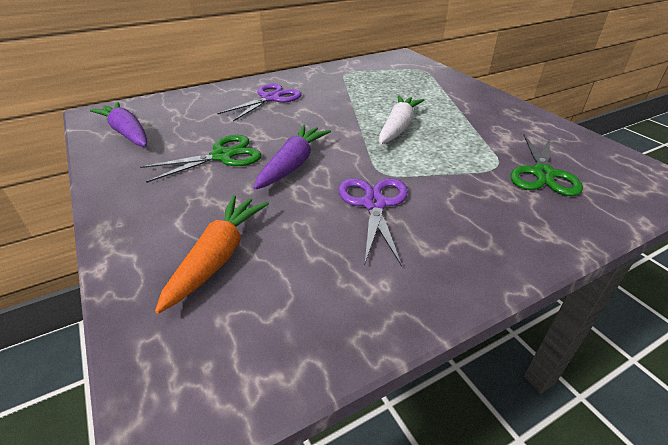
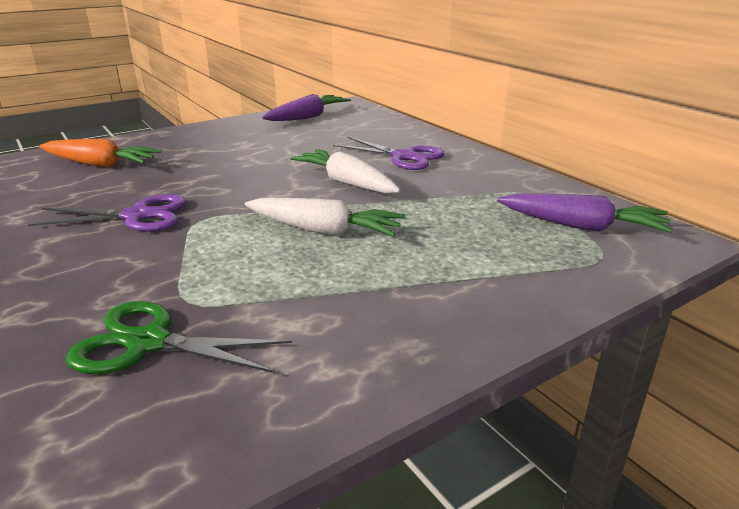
camera: 85 degrees right, 10 degrees down
green scissors [140,135,262,183] -> none
purple carrot [254,125,331,190] -> purple carrot moved to [497,194,673,233]
none -> white carrot [290,149,401,194]

